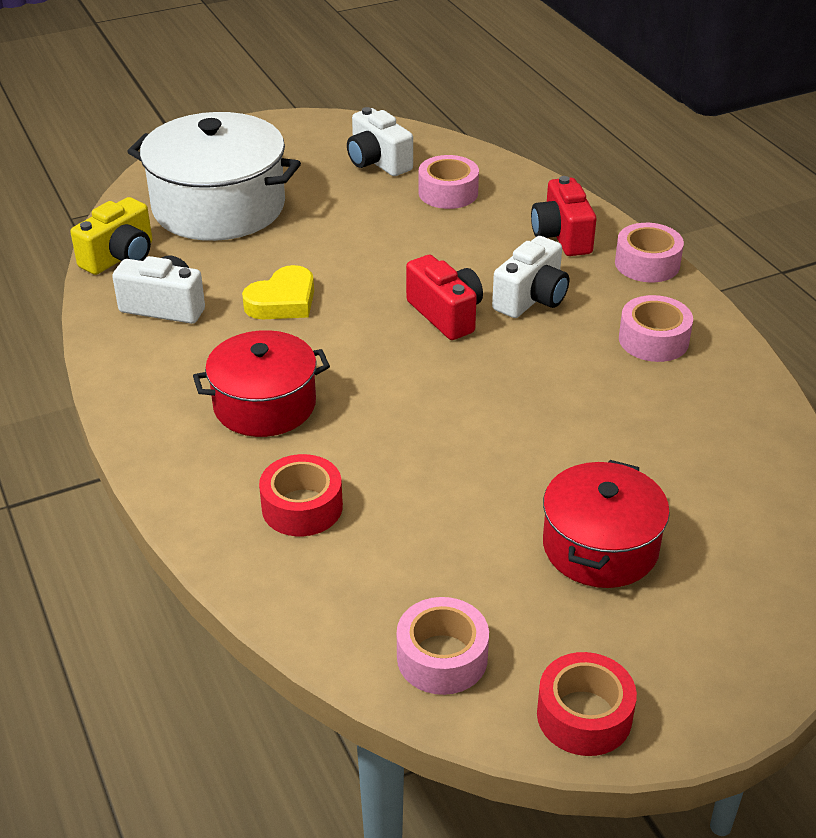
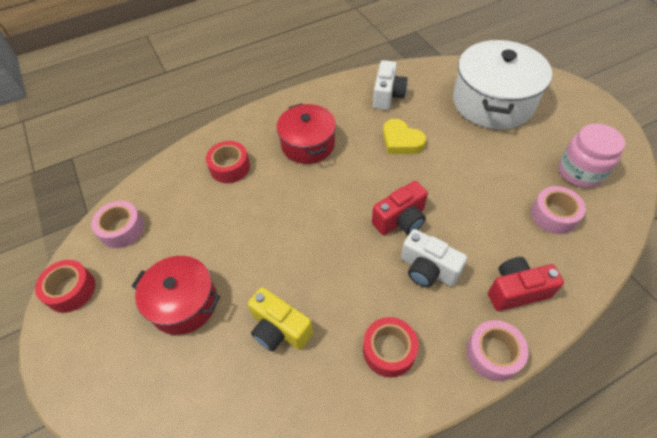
camera: 90 degrees right, 15 degrees up
yellow camera [71,197,152,275] -> yellow camera moved to [248,287,313,351]
white camera [347,107,413,176] -> pink jar [558,124,625,188]
pink tape [619,295,693,362] -> red tape [363,317,419,377]

